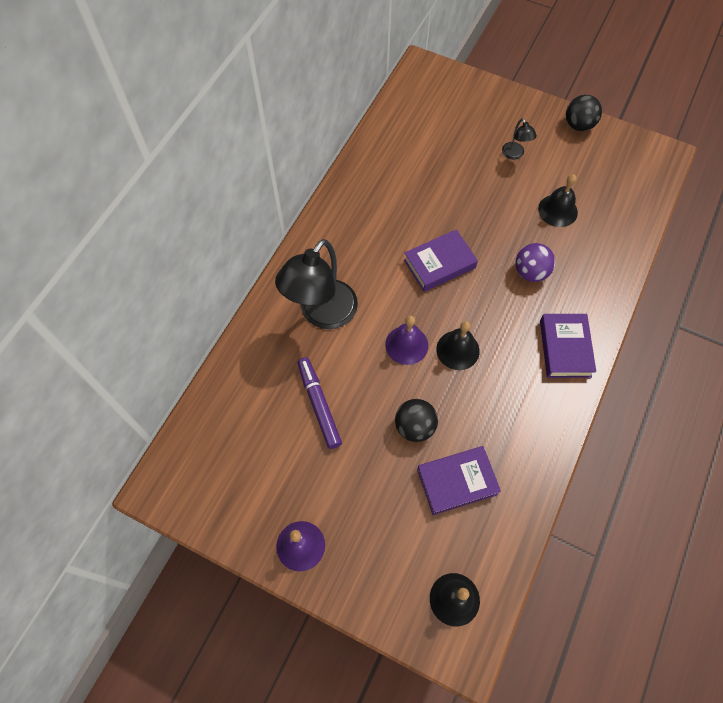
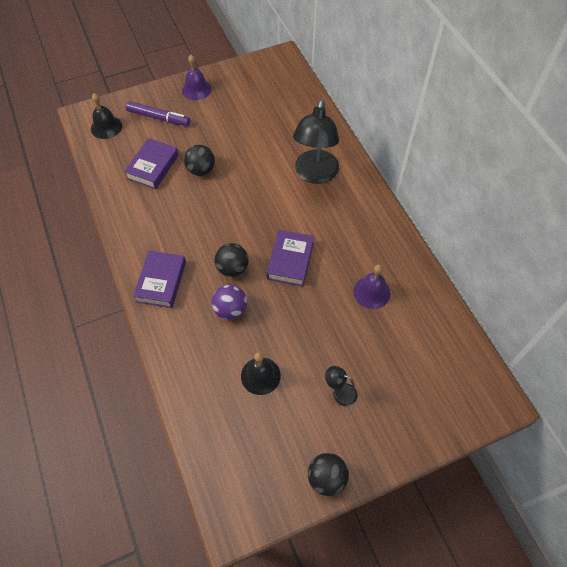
camera: 130 degrees right, 5 degrees down
black lamp [275,239,358,329] -> black lamp turned 150 degrees counterclockwise [293,99,339,184]
purple marker [298,357,342,449] -> purple marker moved to [126,101,190,126]
purple bell [385,315,428,365] -> purple bell moved to [353,265,390,309]
black bell [436,321,480,370] -> none
purple book [540,314,596,378] -> purple book turned 60 degrees clockwise [133,251,186,308]
none -> black ball [215,243,249,277]

